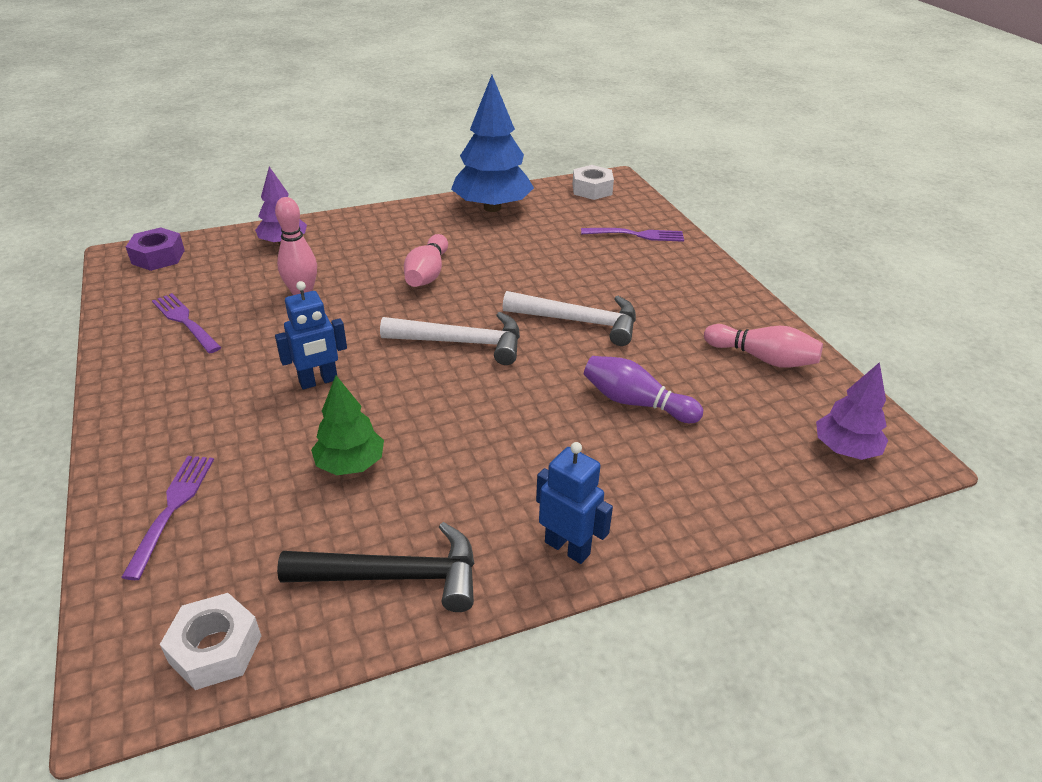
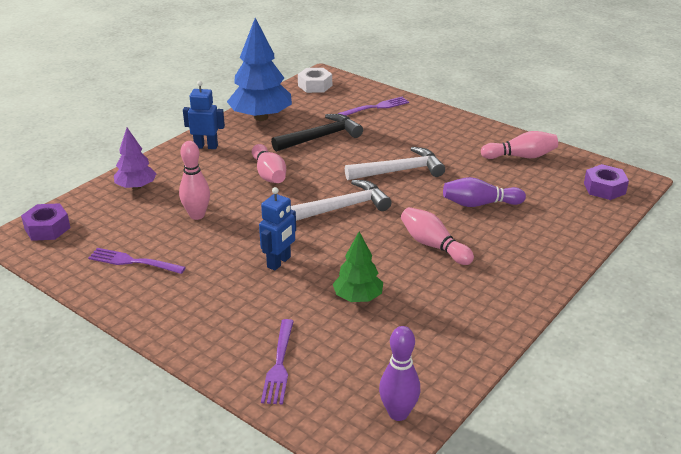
camera: 30 degrees left, 5 degrees down
purple fork [121,456,214,580] -> purple fork turned 150 degrees counterclockwise [261,319,294,405]
white nut [160,593,261,690] -> purple bowling pin [379,326,420,421]
black hammer [277,522,475,612] -> black hammer moved to [271,114,363,152]
blue robot [536,442,613,564] -> blue robot moved to [183,81,225,149]
purple tree [816,362,888,460] -> purple nut [584,164,629,200]
none -> pink bowling pin [401,207,474,265]

